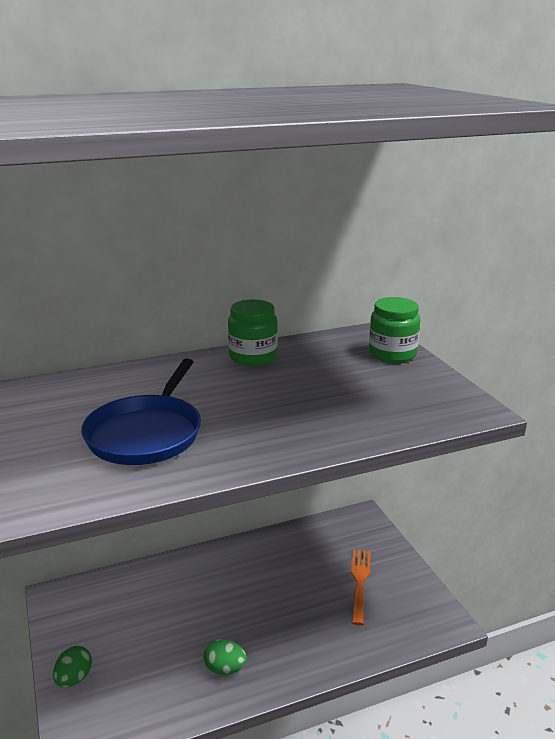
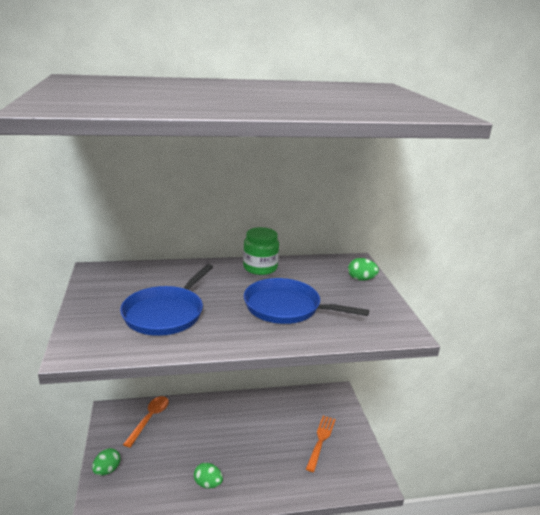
camera: 10 degrees right, 0 degrees up
green jar [369,297,421,363] -> green egg [348,258,379,281]
none -> orange spoon [123,396,169,448]
none -> blue pan [244,278,369,324]

